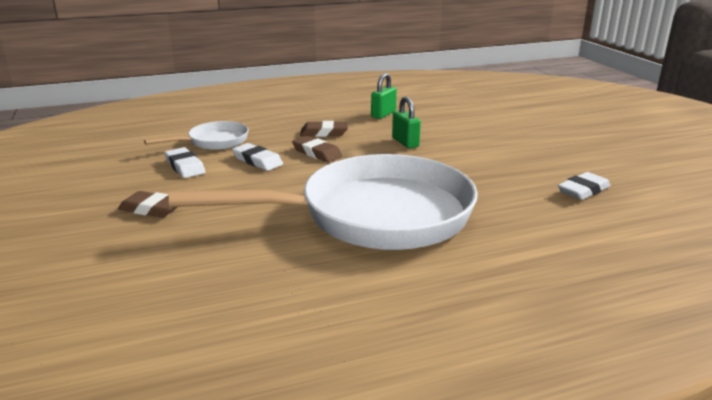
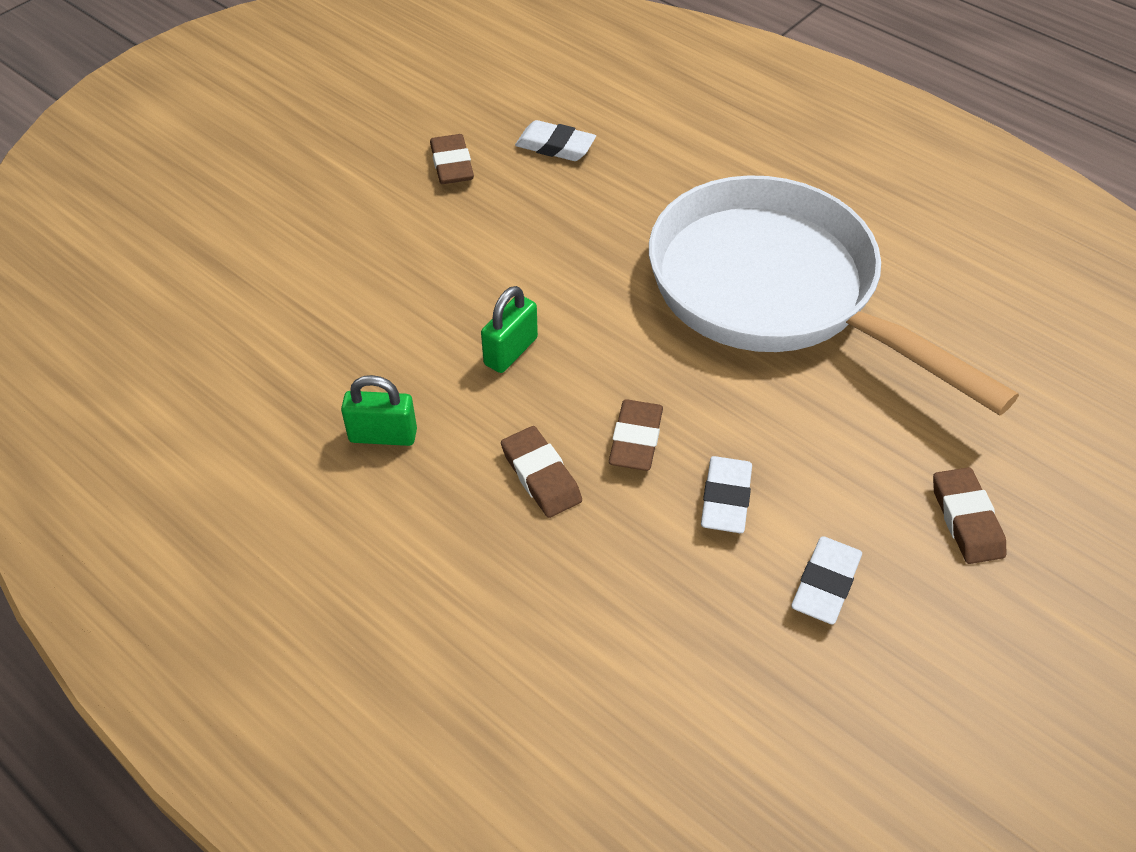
camera: 120 degrees left, 25 degrees up
white pan [144,121,249,150] -> none
none -> brown eraser [430,134,474,184]

